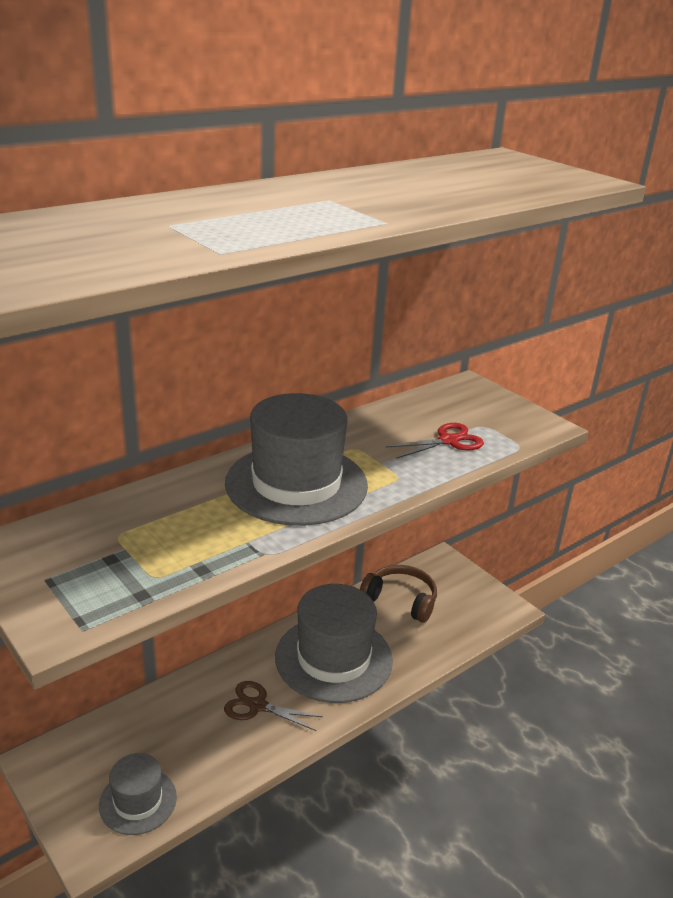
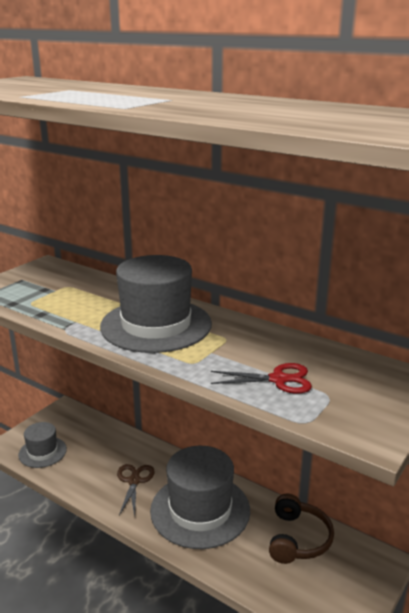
camera: 75 degrees right, 5 degrees down
red scissors [386,423,484,459] -> red scissors turned 45 degrees counterclockwise [211,363,312,394]

